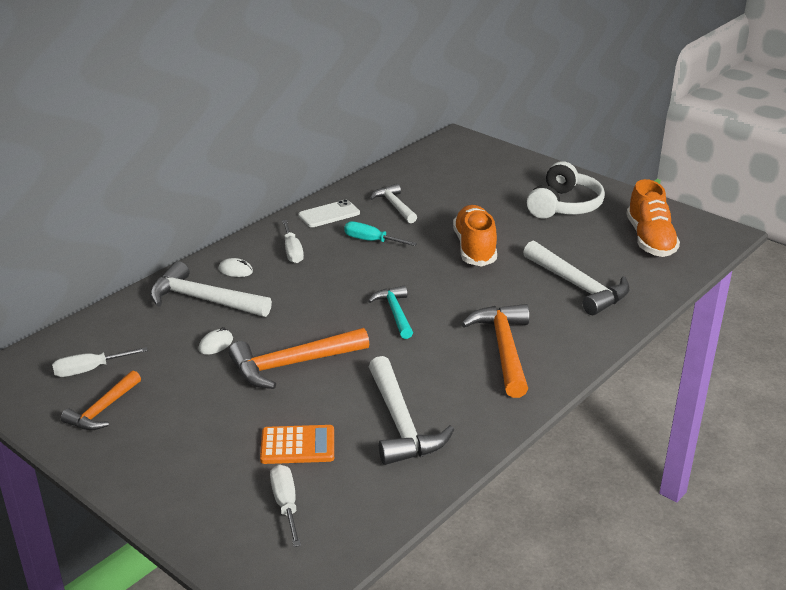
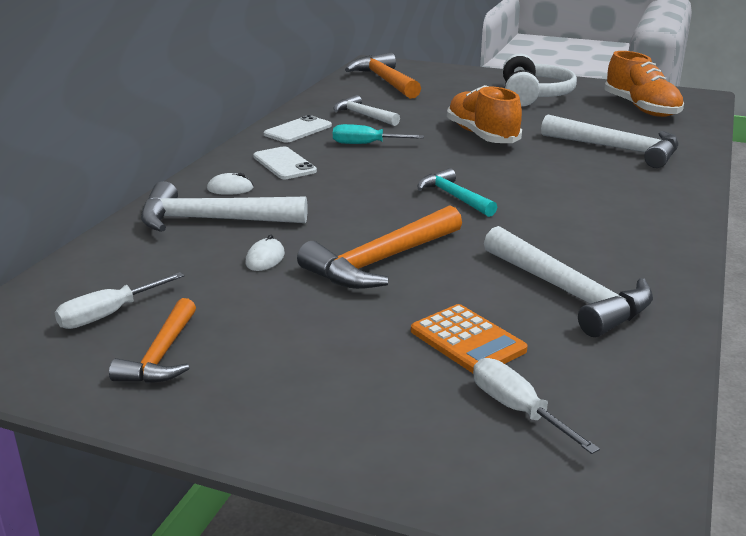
camera: 20 degrees left, 5 degrees down
orange calculator [260,425,334,464] -> orange calculator turned 75 degrees clockwise [411,304,528,373]
white screwdriver [282,220,304,264] -> white phone [253,146,317,179]
orange hammer [461,304,529,398] -> orange hammer moved to [345,53,421,99]

